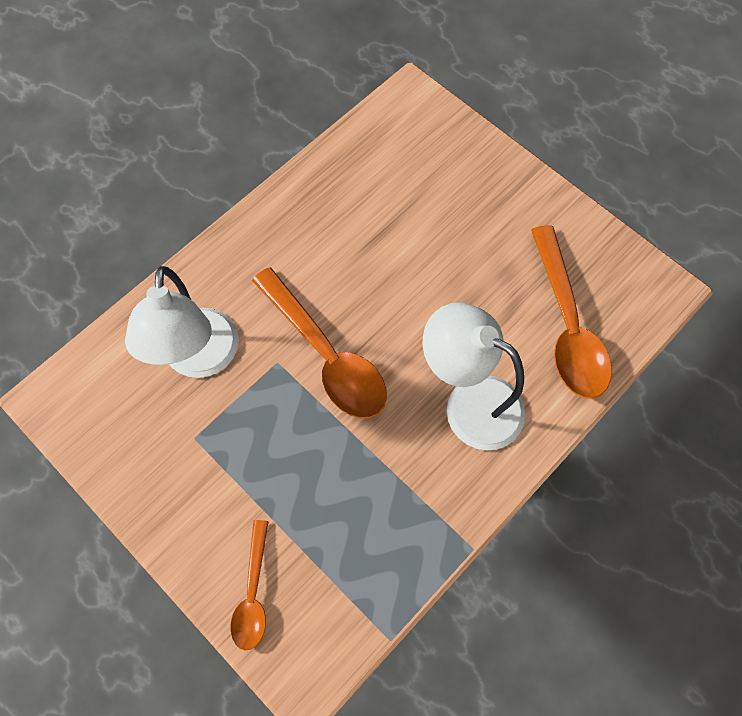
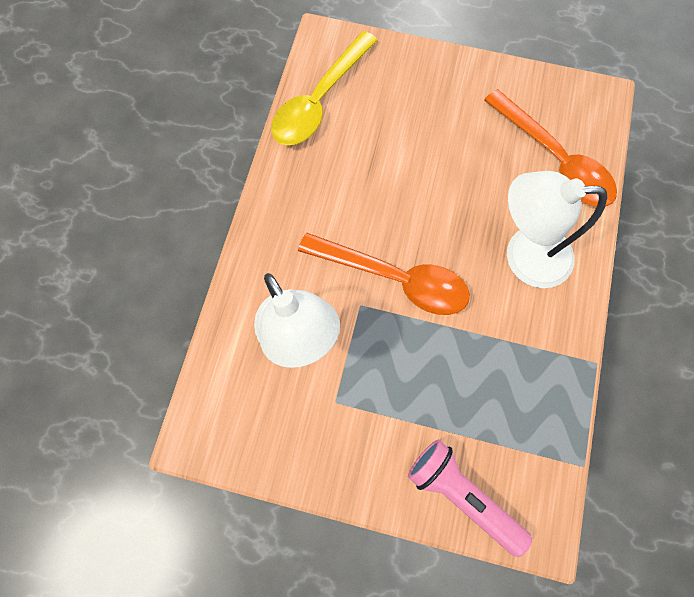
camera: 30 degrees left, 5 degrees up
orange spoon [230,520,269,651] -> pink flashlight [408,439,532,557]
none -> yellow spoon [271,31,378,145]

